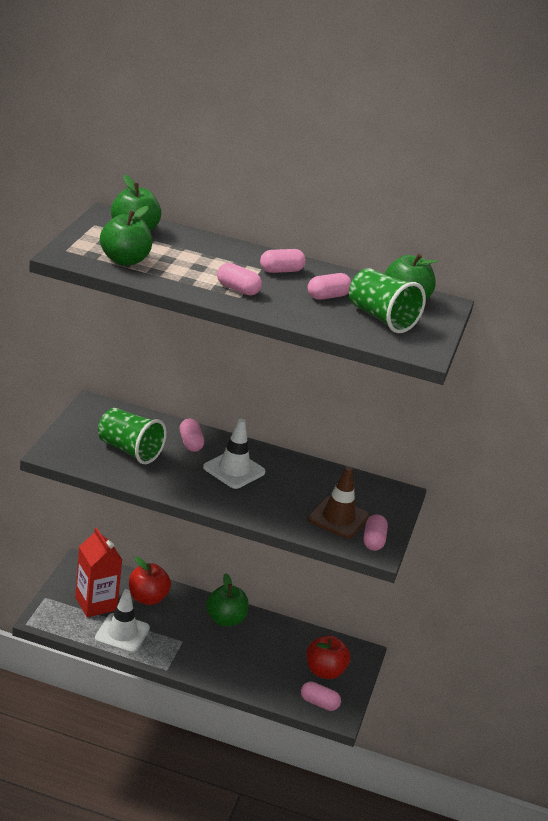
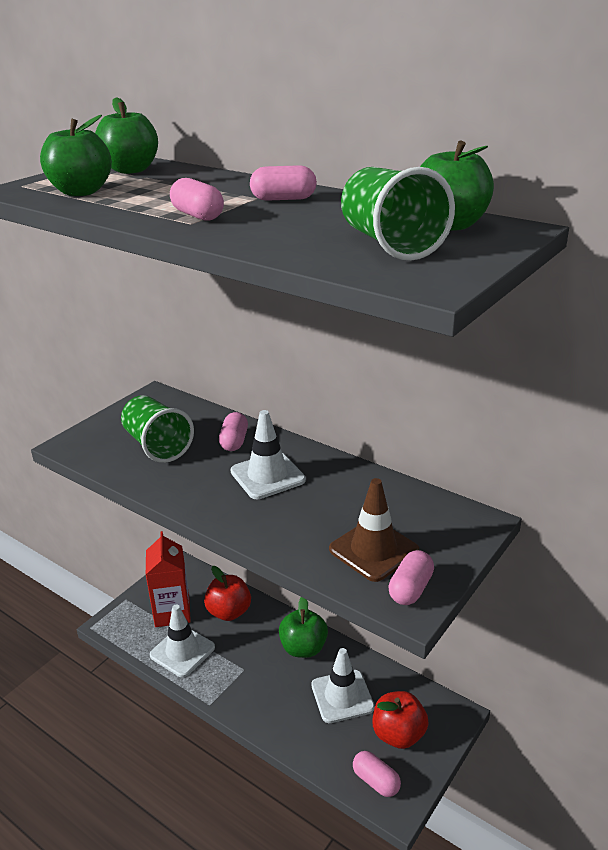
camera: 25 degrees right, 0 degrees up
pink capsule [308,273,352,300] -> none
none -> white traffic cone [311,648,375,723]

